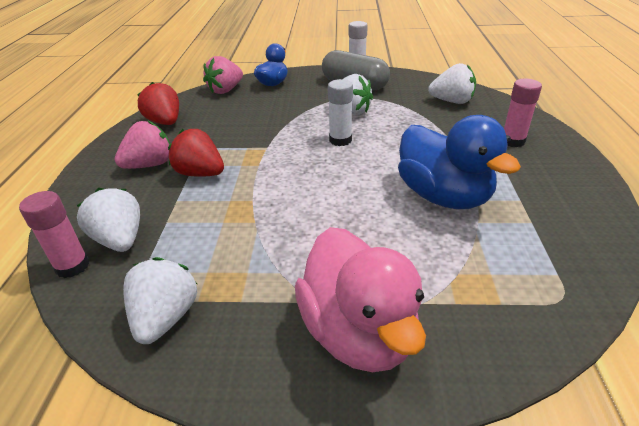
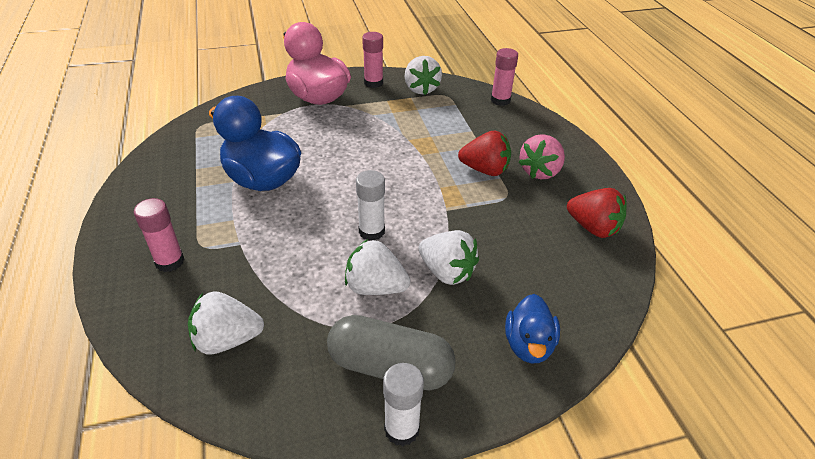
camera: 160 degrees right, 5 degrees up
white strawberry [77,188,140,252] -> white strawberry moved to [418,230,479,285]
pink strawberry [203,56,243,94] -> none
none -> pink glue stick [362,32,383,88]

